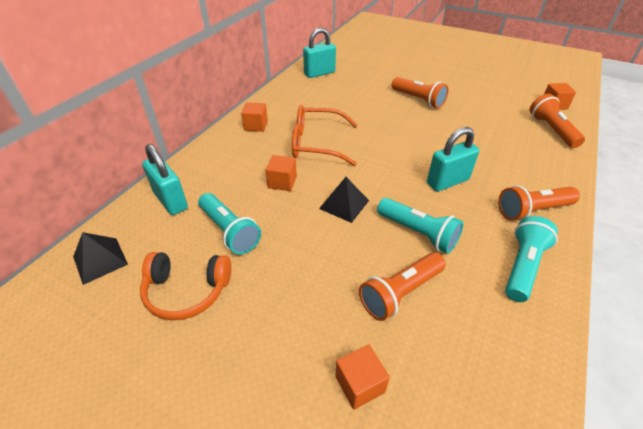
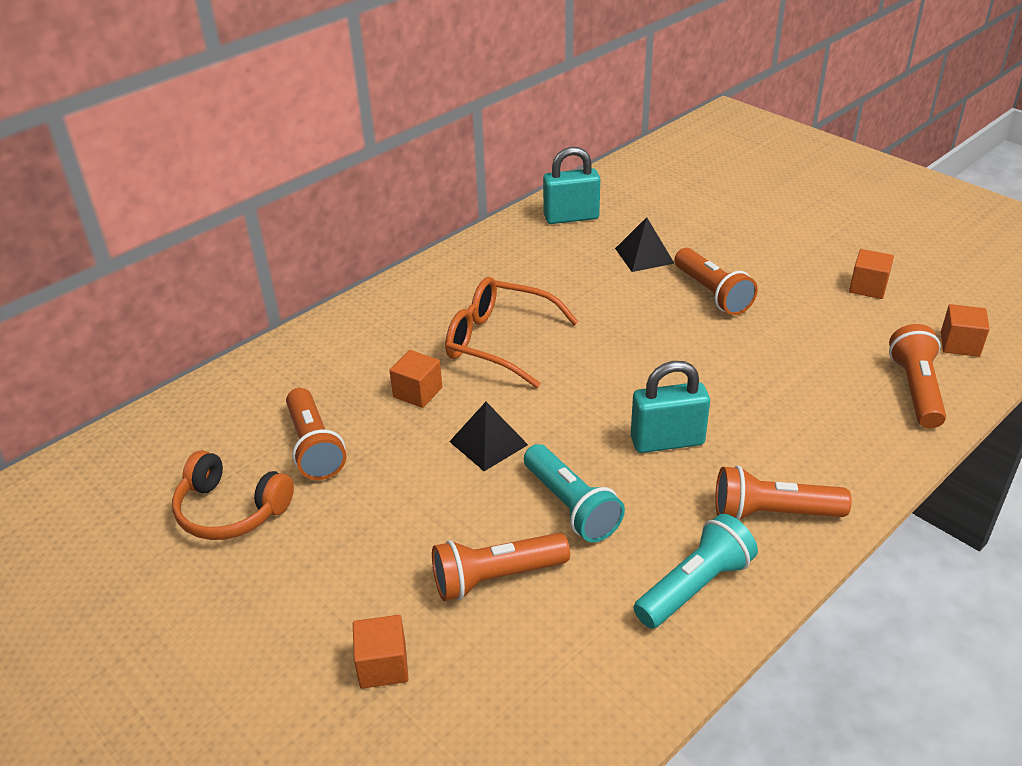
camera: 20 degrees right, 5 degrees down
black pyramid [73,232,128,285] -> black pyramid moved to [615,217,675,272]
turquoise padlock [142,144,188,215] -> none
turquoise flashlight [198,193,261,255] -> orange flashlight [286,388,346,480]
orange cube [241,102,268,132] -> orange cube moved to [849,249,894,299]

